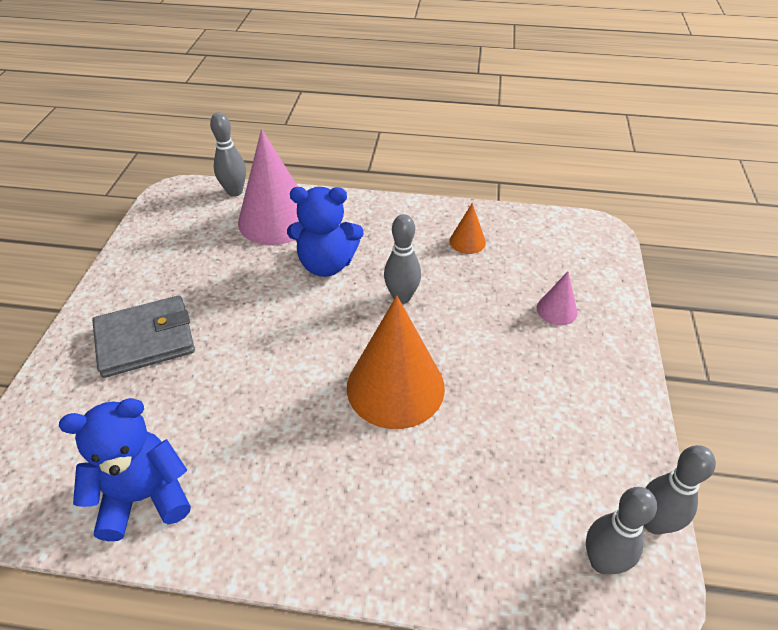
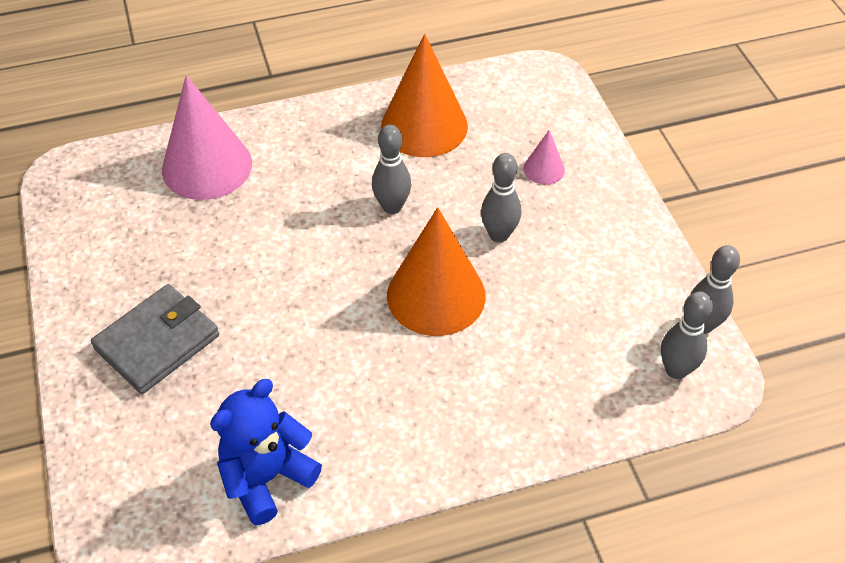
camera: 25 degrees left, 5 degrees up
grey bowling pin [210,113,246,197] -> grey bowling pin moved to [481,153,521,243]
blue teddy bear [287,187,364,277] -> none
orange cone [449,203,486,254] -> orange cone [381,34,468,157], size x2.18

